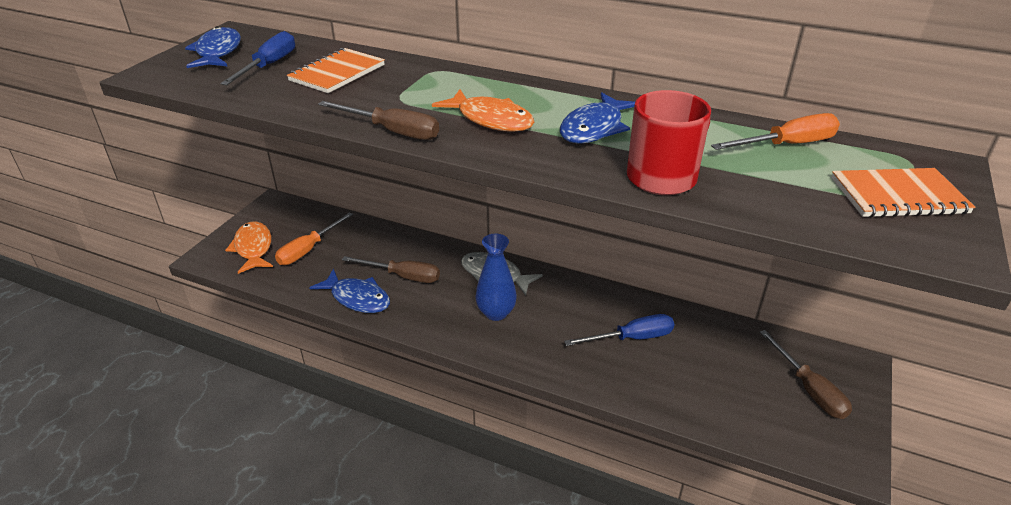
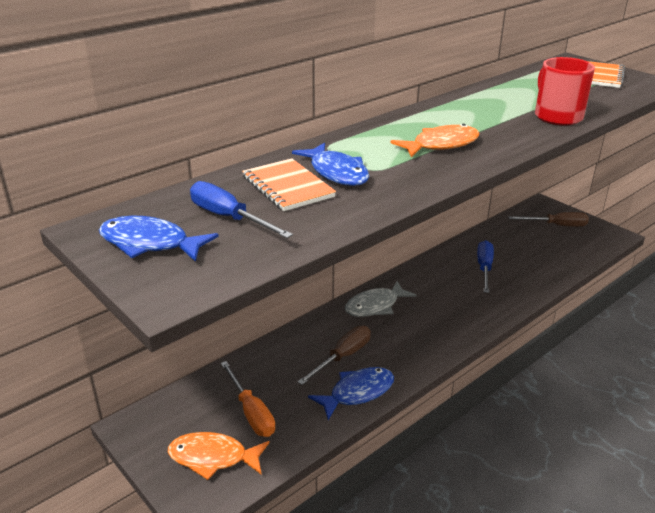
camera: 65 degrees left, 5 degrees down
brown screwdriver [318,101,439,140] -> none
blue vase [475,234,517,321] -> none
blue fish [560,92,635,144] -> blue fish moved to [292,143,369,186]
orange screwdriver [711,113,840,150] -> none

